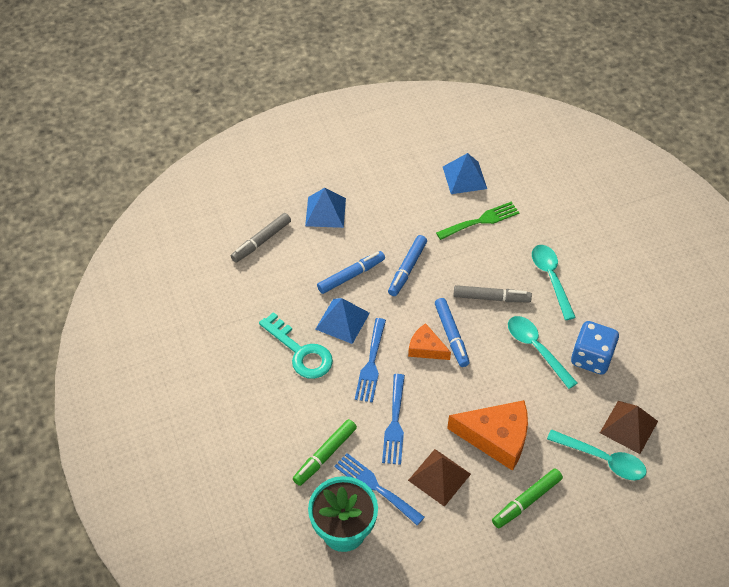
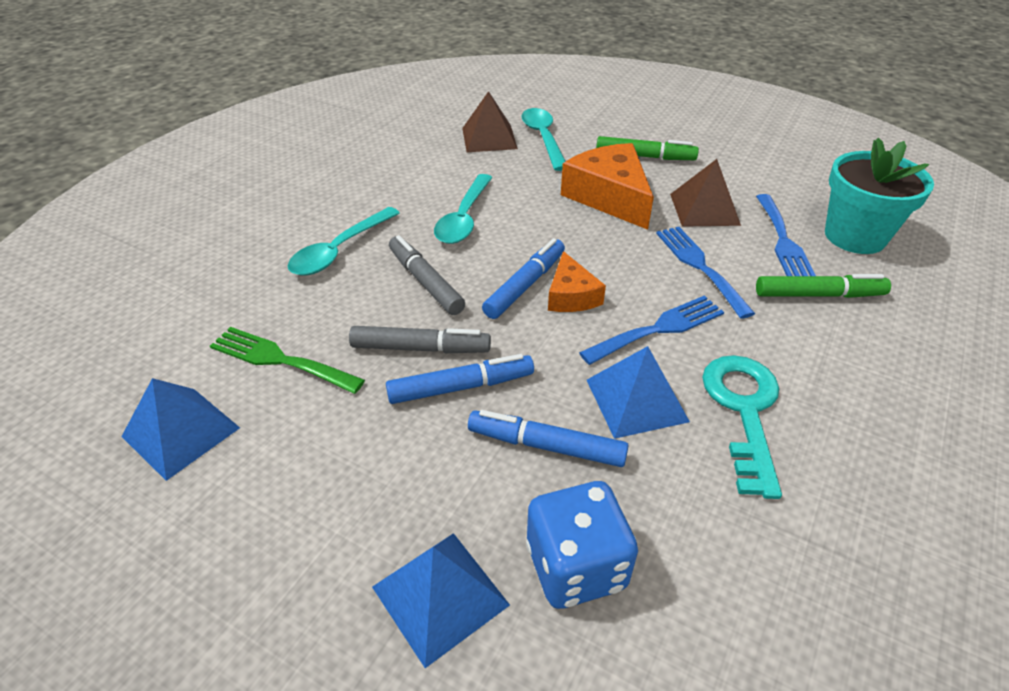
camera: 130 degrees left, 10 degrees down
grey marker [231,213,291,262] -> grey marker moved to [349,326,491,353]
blue fork [382,374,405,465] -> blue fork turned 75 degrees counterclockwise [656,227,755,319]
blue dice [571,321,619,375] -> blue dice moved to [526,481,638,609]

